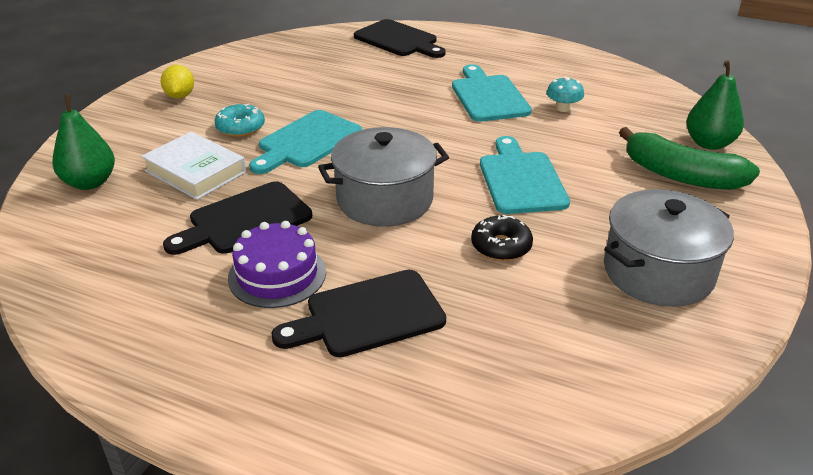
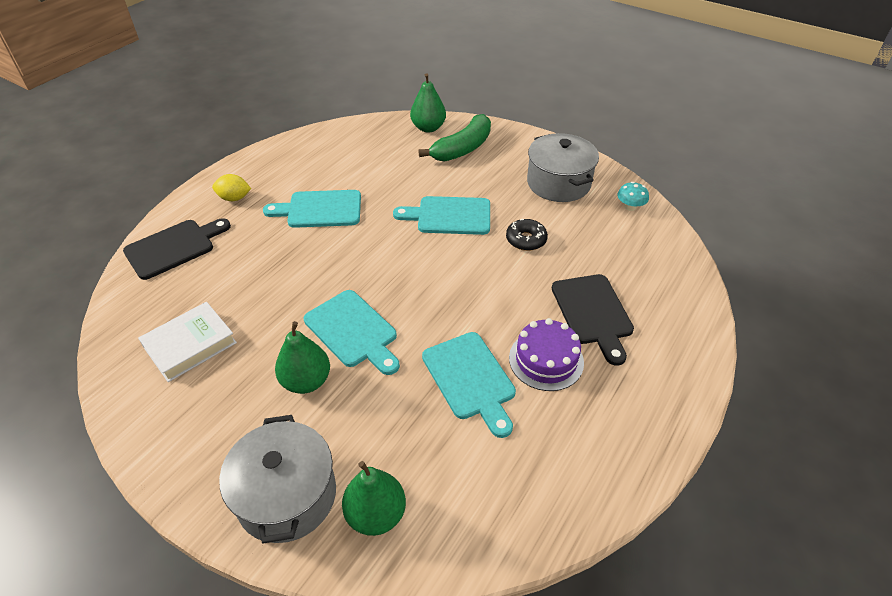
camera: 80 degrees left, 10 degrees up
white book [141,132,246,200] -> white book moved to [138,302,237,382]
yellow lemon [160,65,194,99] -> yellow lemon moved to [212,174,251,201]
black cutting board [163,181,312,255] -> turquoise cutting board [422,332,516,438]
turquoise donut [214,104,265,137] -> green pear [275,321,330,394]
grey pot [318,127,449,227] -> grey pot moved to [219,415,336,544]
turquoise mushroom [546,77,584,112] -> turquoise mushroom moved to [617,182,649,211]

